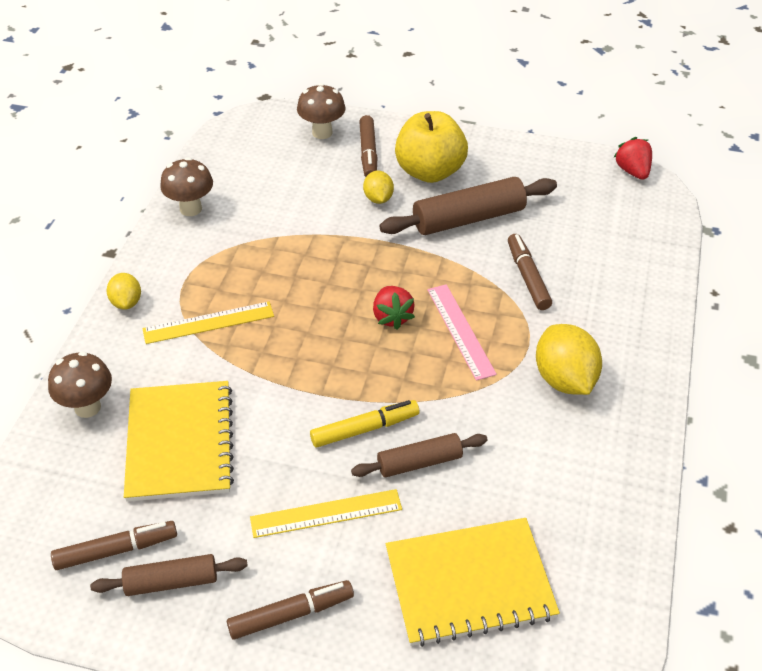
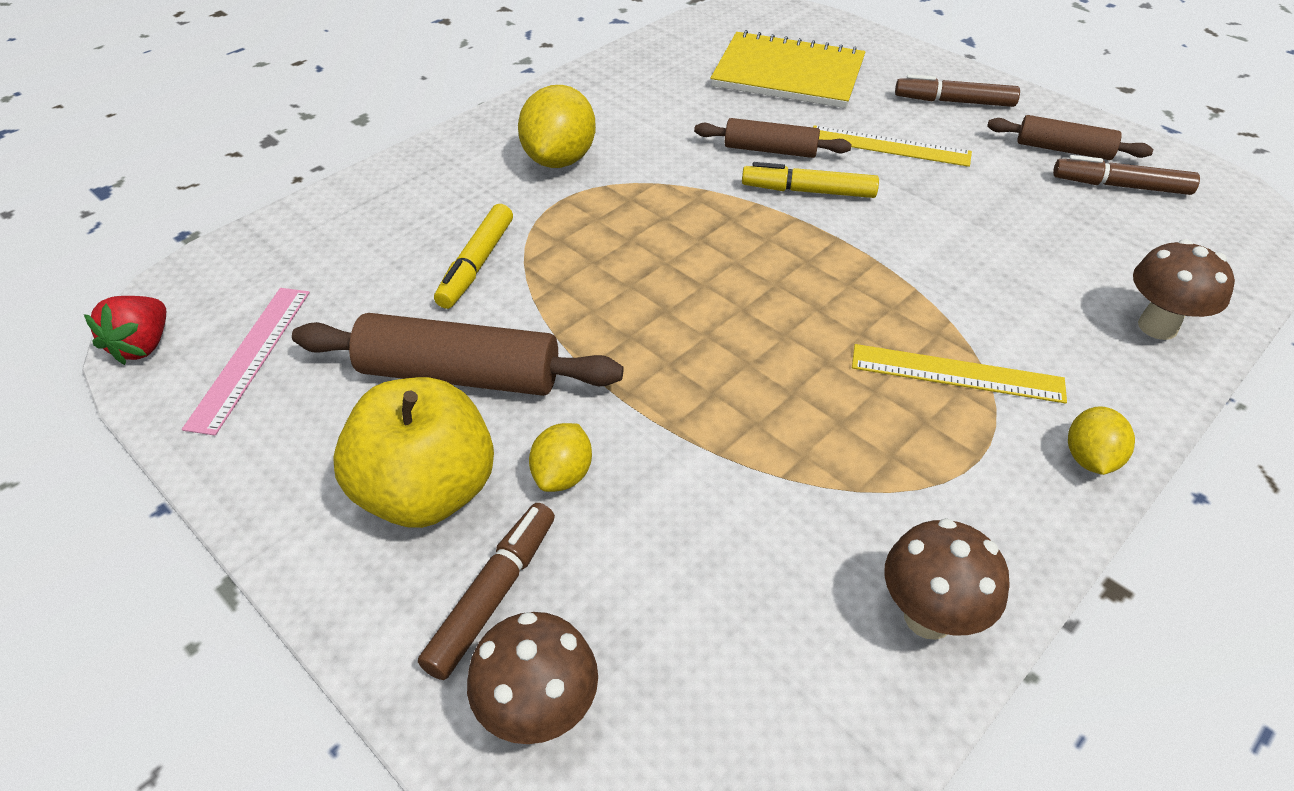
camera: 150 degrees left, 0 degrees up
yellow notebook [124,381,234,502] -> none
red strawberry [373,286,415,330] -> none
pink ruler [427,284,497,381] -> pink ruler moved to [182,288,310,436]
brown marker [508,234,552,310] -> yellow marker [434,204,513,309]

